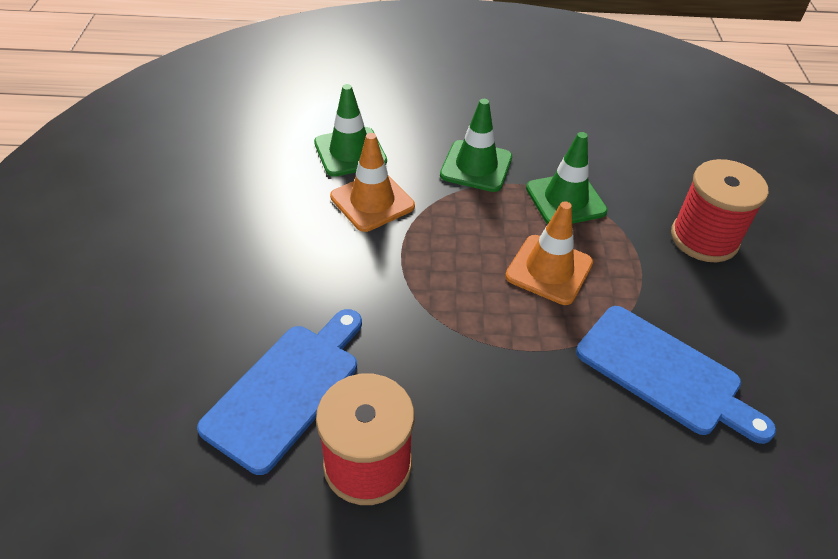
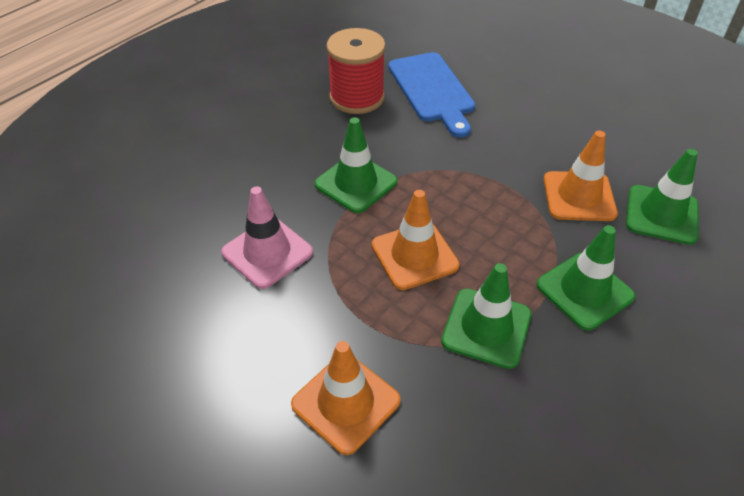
camera: 130 degrees right, 0 degrees up
blue cutting board [576,306,776,444] -> pink traffic cone [221,186,313,289]
red spool [671,159,768,262] -> orange traffic cone [291,341,400,455]
none -> green traffic cone [315,117,397,213]

